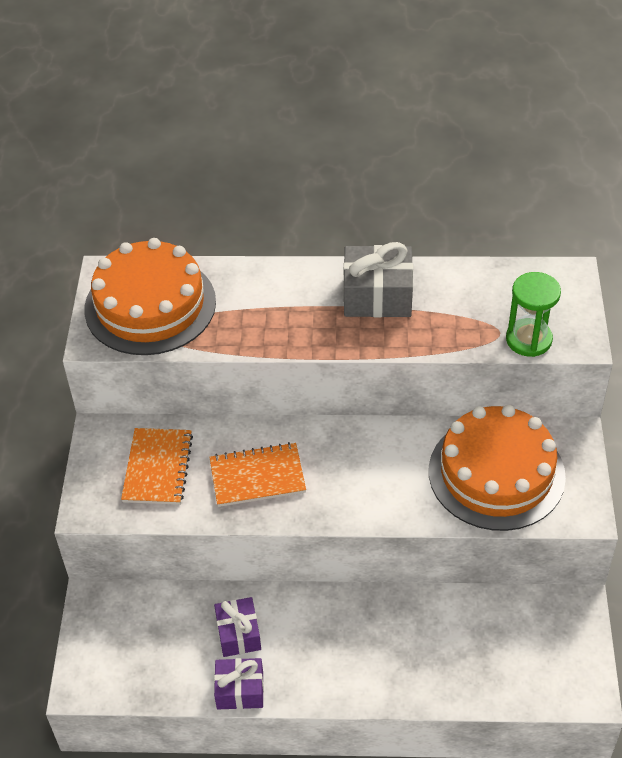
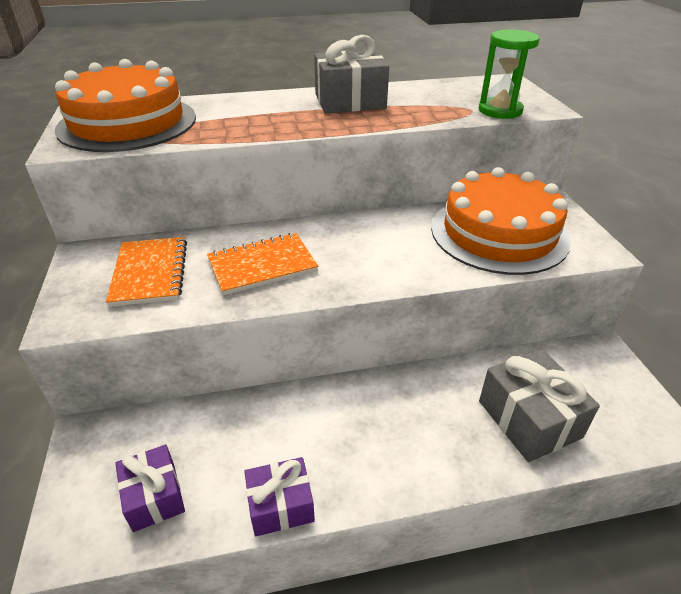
camera: 15 degrees left, 10 degrees down
purple gift [214,597,261,657] -> purple gift moved to [115,444,185,532]
none -> grey gift [479,349,600,462]

